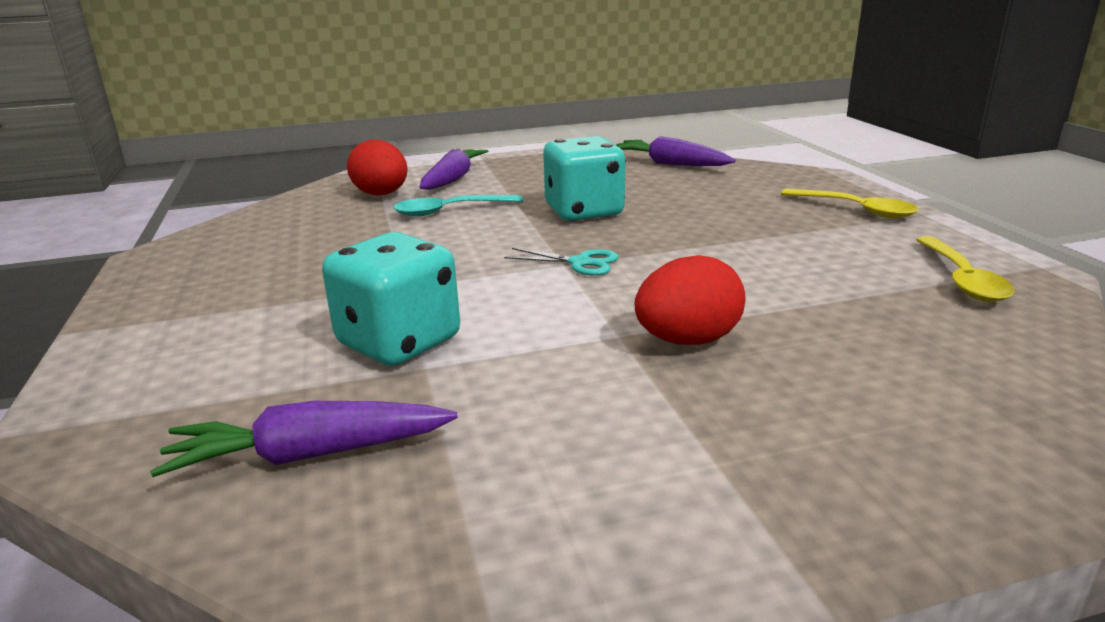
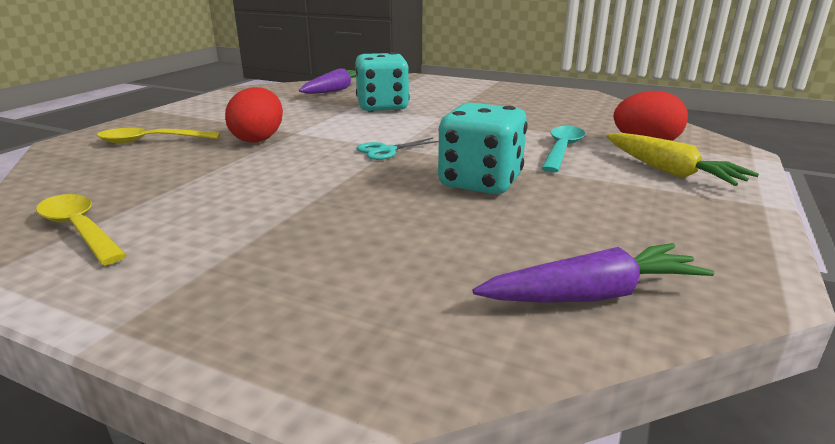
camera: 130 degrees right, 0 degrees up
purple carrot [419,149,488,190] -> yellow carrot [606,133,759,186]
yellow spoon [781,189,919,218] -> yellow spoon moved to [97,128,220,143]

